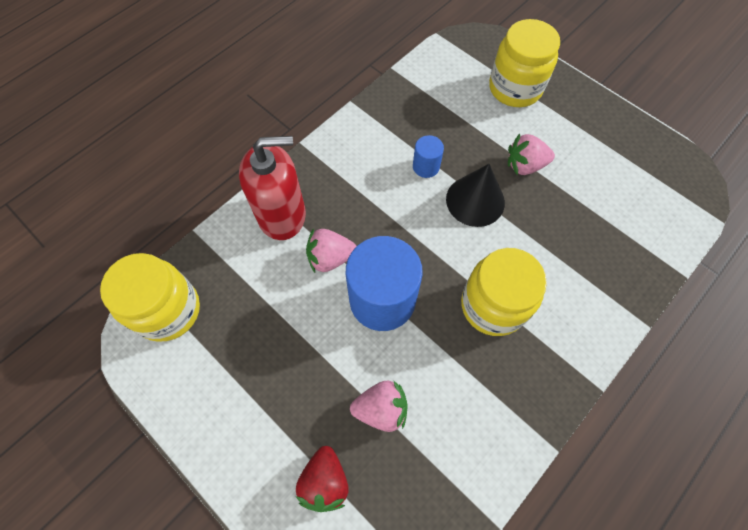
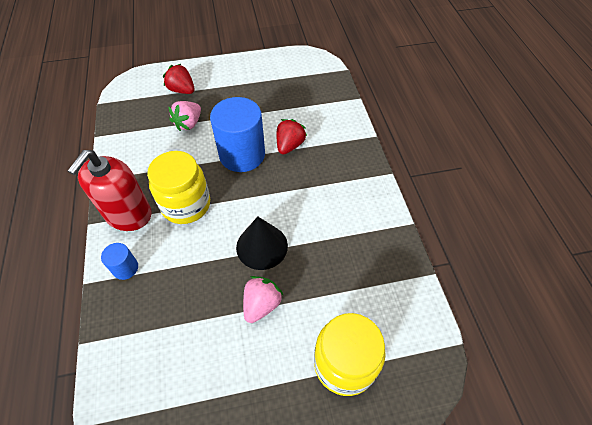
camera: 125 degrees right, 10 degrees down
yellow jar [100,253,200,342] -> none
red soap dispenser [239,136,306,240] -> red soap dispenser moved to [68,150,152,231]
pink strawberry [306,228,357,273] -> red strawberry [277,119,307,155]
blue cylinder [413,135,444,178] -> blue cylinder moved to [101,243,138,280]

